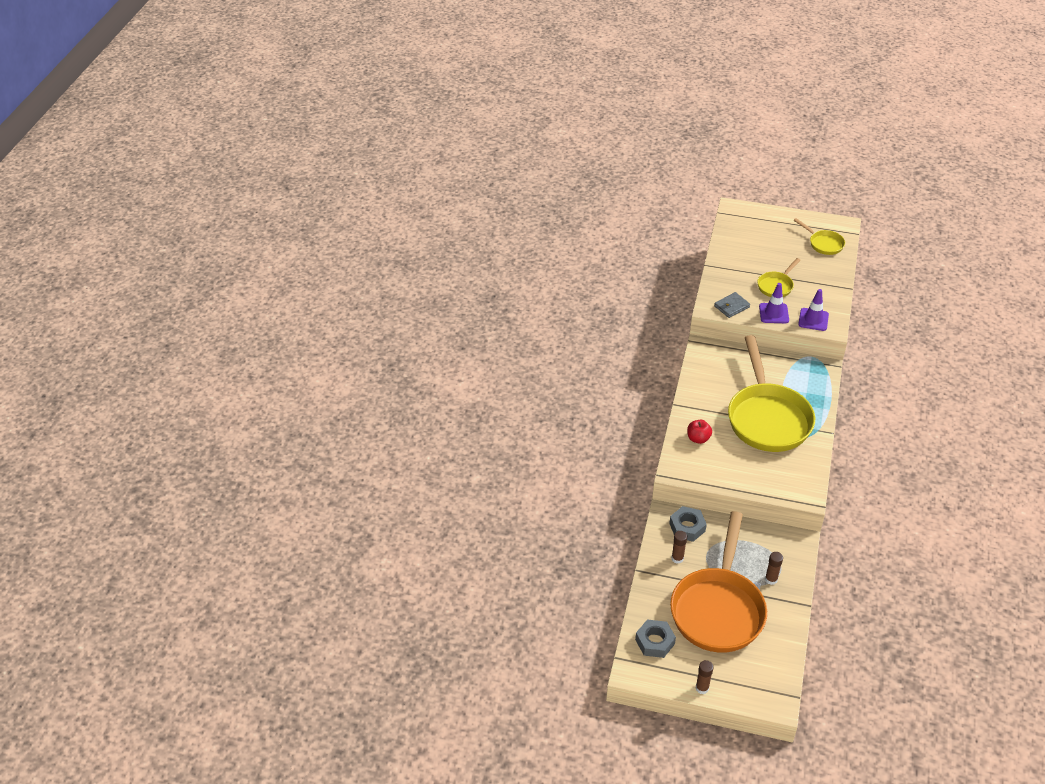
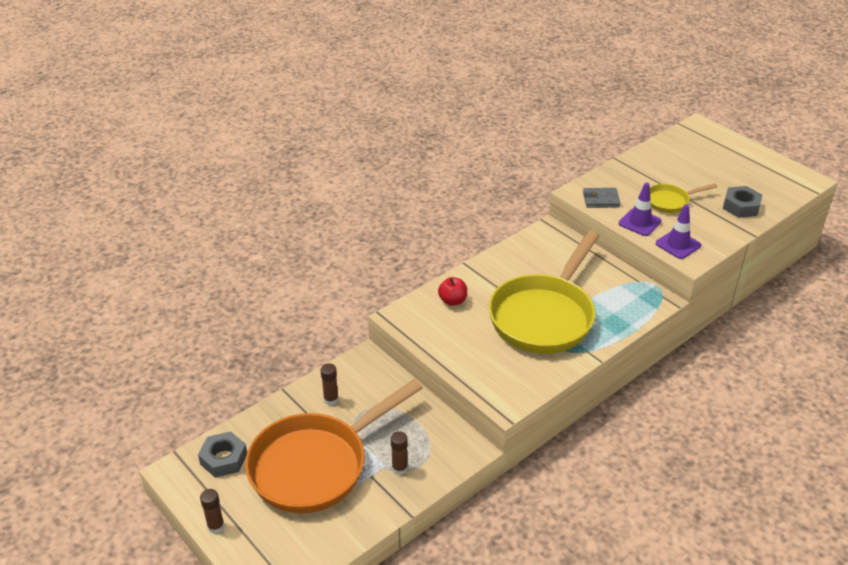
camera: 35 degrees right, 5 degrees down
grey nut [669,506,707,542] -> grey nut moved to [723,186,762,218]
yellow pan [793,218,845,255] -> none

